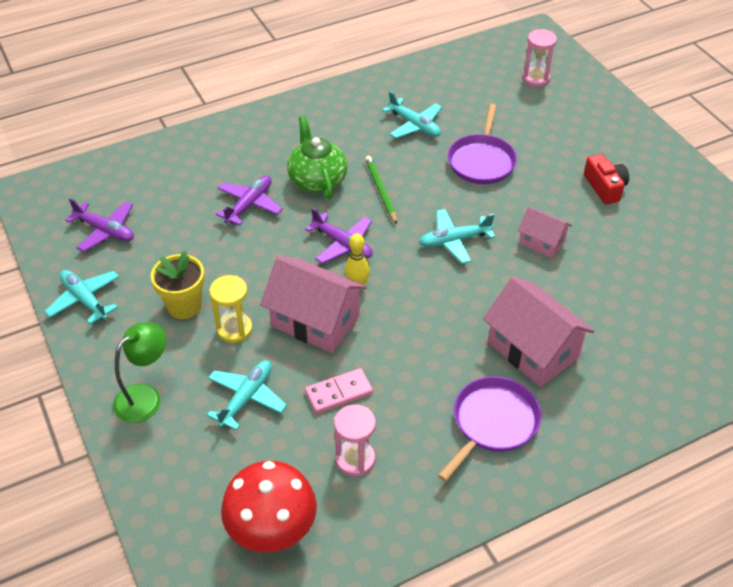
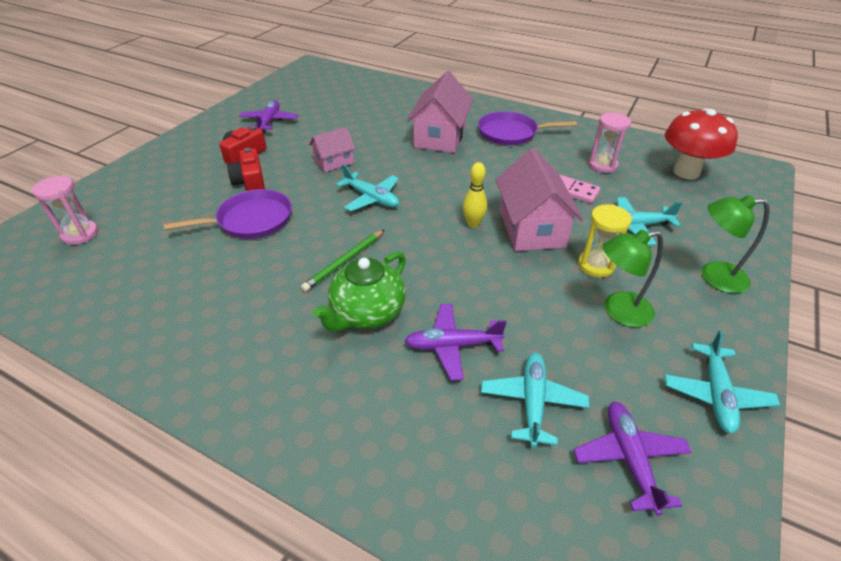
camera: 125 degrees left, 5 degrees down
yellow flower pot [151,251,204,319] -> green lamp [603,230,663,327]
purple plane [305,207,373,264] -> purple plane moved to [239,100,299,133]
turquoise plane [382,91,442,138] -> turquoise plane moved to [481,353,590,448]
pink house [518,206,572,258] -> pink house turned 60 degrees clockwise [309,127,356,172]
none -> red camera [227,148,265,191]

